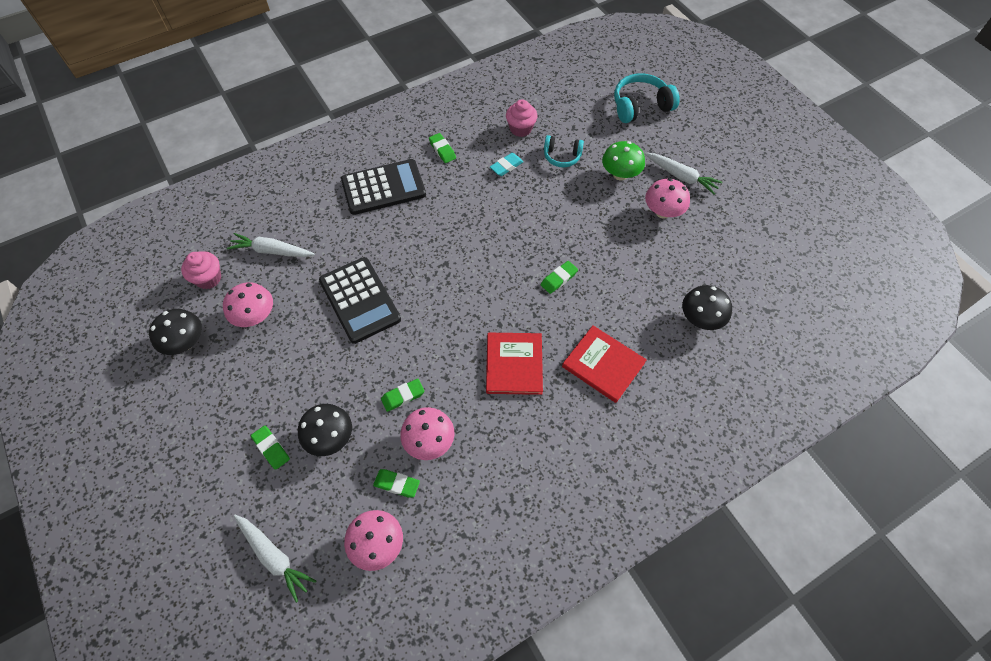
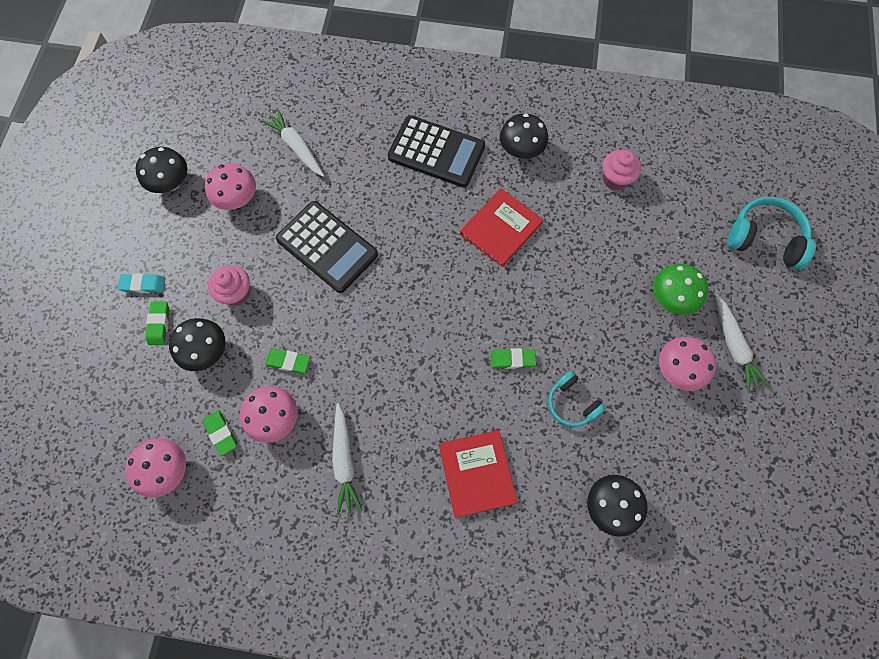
camera: 40 degrees right, 10 degrees up
pink cupcake [181,251,221,289] -> pink cupcake moved to [208,265,250,306]
white carrot [234,515,316,603] -> white carrot moved to [332,403,363,516]
black calculator [319,257,401,344] -> black calculator turned 60 degrees counterclockwise [276,201,378,293]
green eraser [429,133,456,163] -> black mushroom [500,113,548,159]
red book [486,333,543,395] -> red book moved to [460,188,543,267]
turquoise eraser [490,153,523,176] -> turquoise eraser moved to [118,273,165,293]
turquoise headphones [544,135,584,167] -> turquoise headphones moved to [548,371,605,427]

